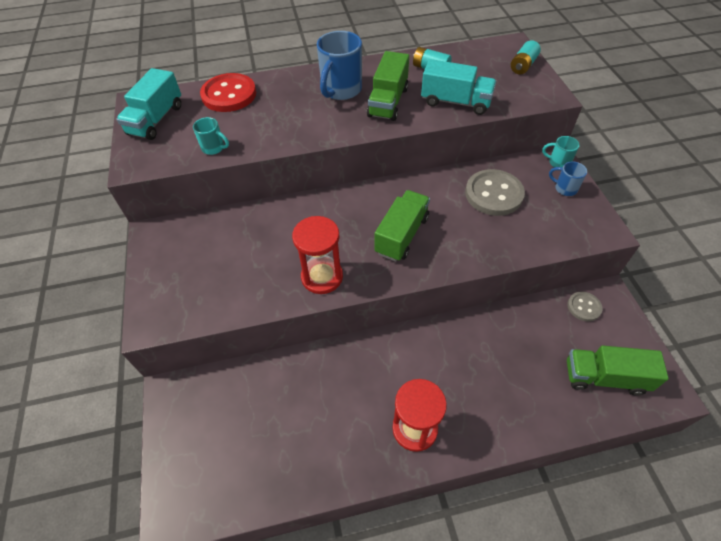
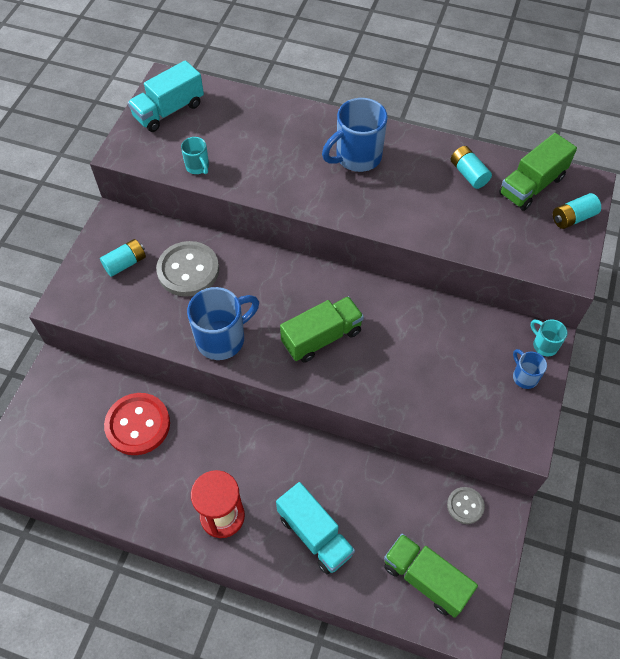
camera: 30 degrees right, 5 degrees up
red button [200,73,256,112] -> red button moved to [104,393,170,455]
red hourglass [292,216,343,294] -> blue mug [187,287,259,360]
green truck [367,51,409,121] -> green truck moved to [499,133,577,211]
turquoise truck [421,59,496,115] -> turquoise truck moved to [276,482,355,574]
grey button [465,169,525,216] -> grey button moved to [156,241,219,297]
none -> turquoise battery [100,239,146,277]

